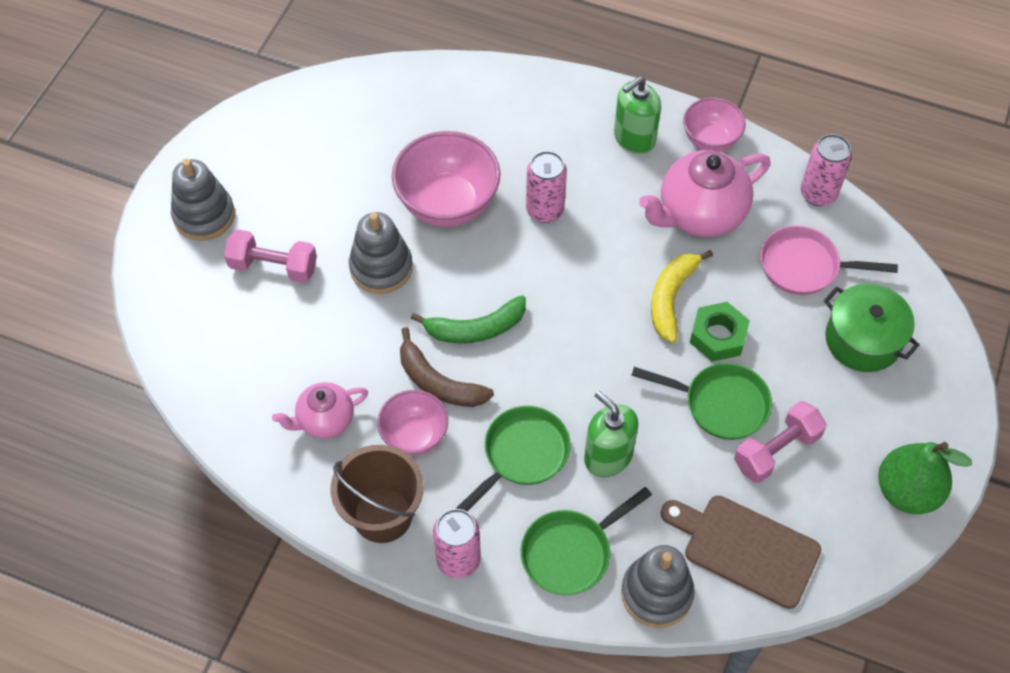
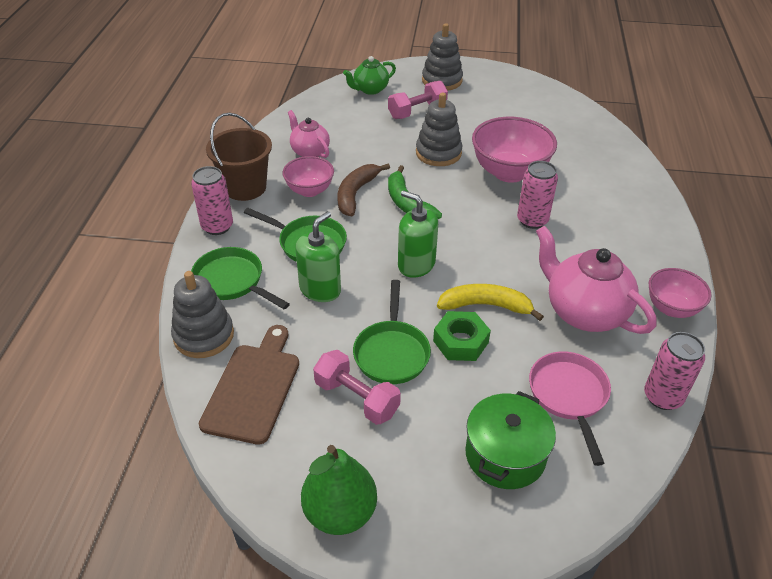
camera: 75 degrees right, 15 degrees down
pink dumbbell [224,229,317,283] -> pink dumbbell turned 60 degrees clockwise [388,81,448,119]
green soap dispenser [614,77,661,154] -> green soap dispenser moved to [398,190,438,278]
none -> green teapot [343,56,396,95]

